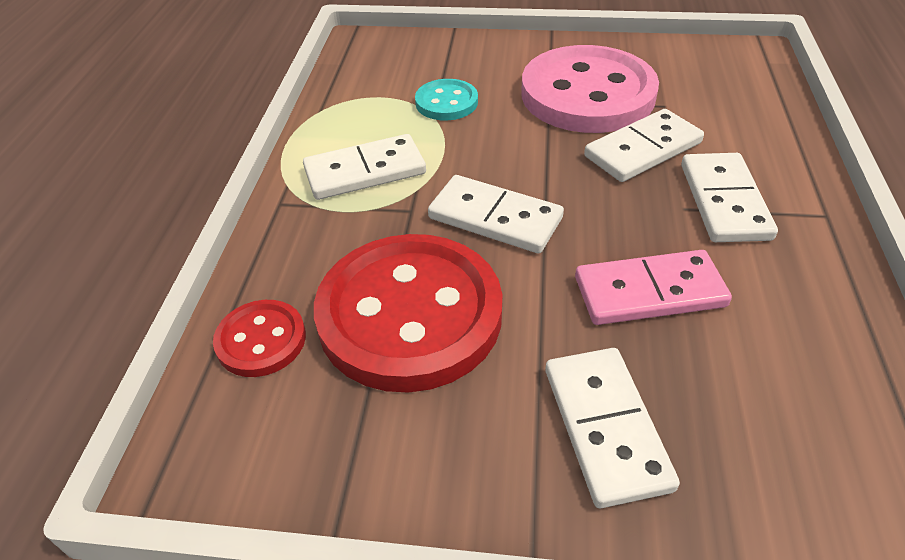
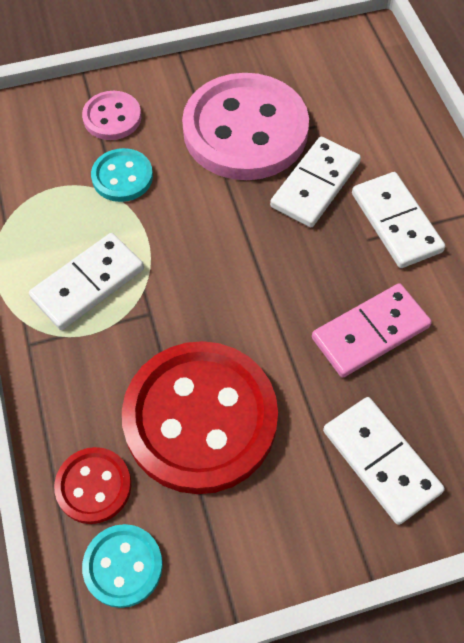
camera: 25 degrees left, 15 degrees up
white domino [428,175,564,253] -> none
none -> pink button [82,91,141,140]
none -> turquoise button [82,524,163,608]

